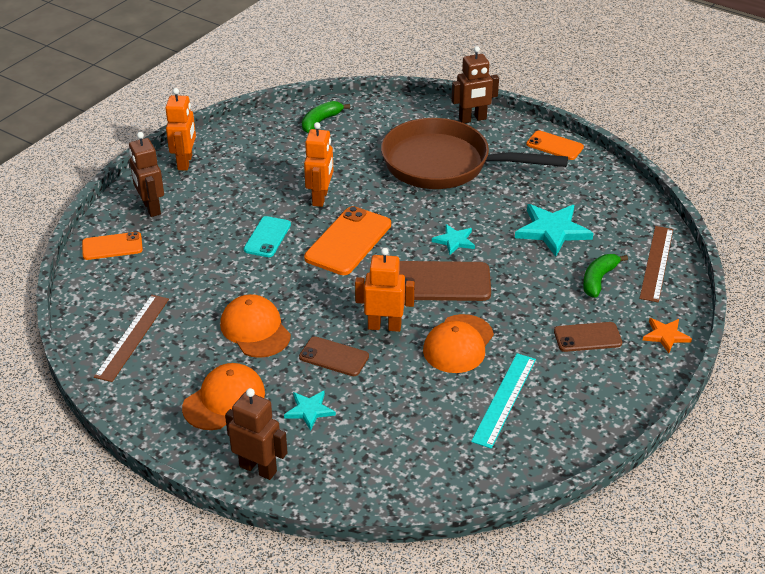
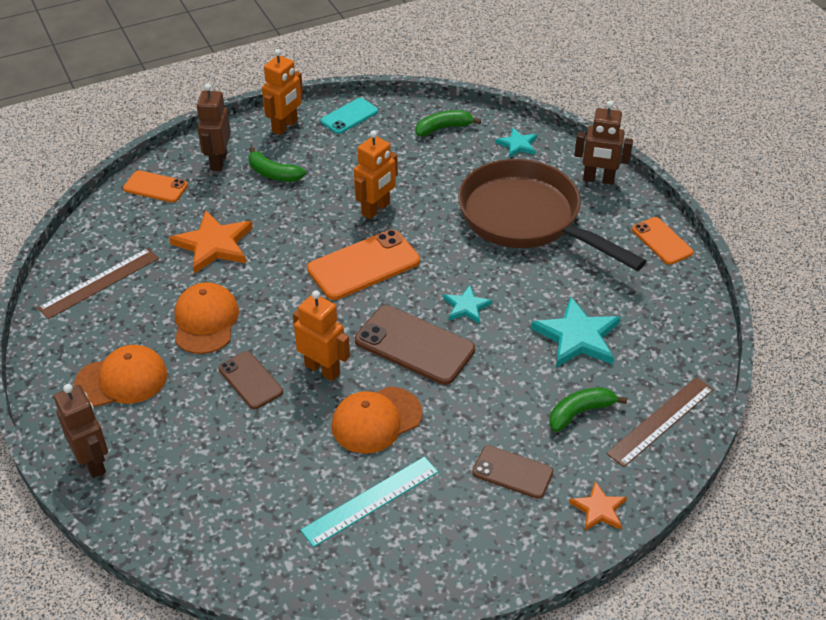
camera: 30 degrees right, 5 degrees up
turquoise phone [244,216,291,257] -> turquoise phone moved to [320,98,378,134]
turquoise star [284,391,336,431] -> turquoise star moved to [495,128,537,158]
none -> orange star [169,210,253,274]
none -> green banana [249,146,306,182]

